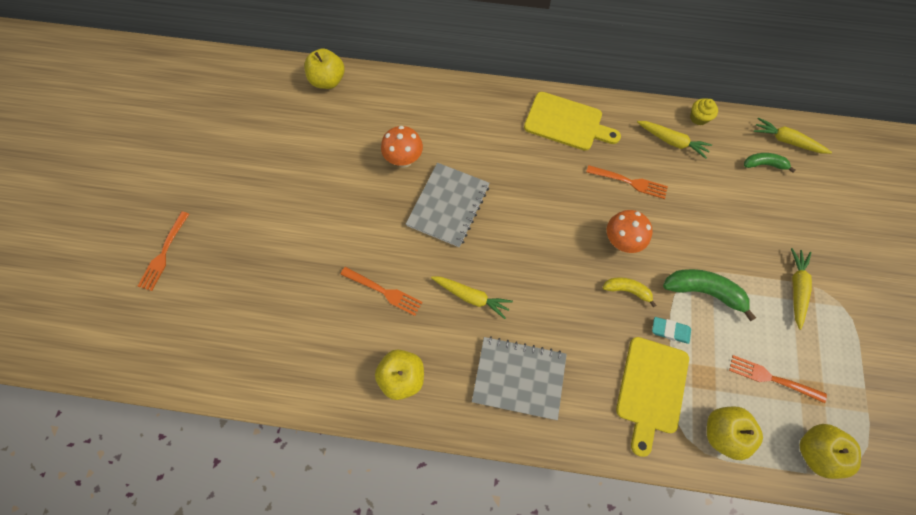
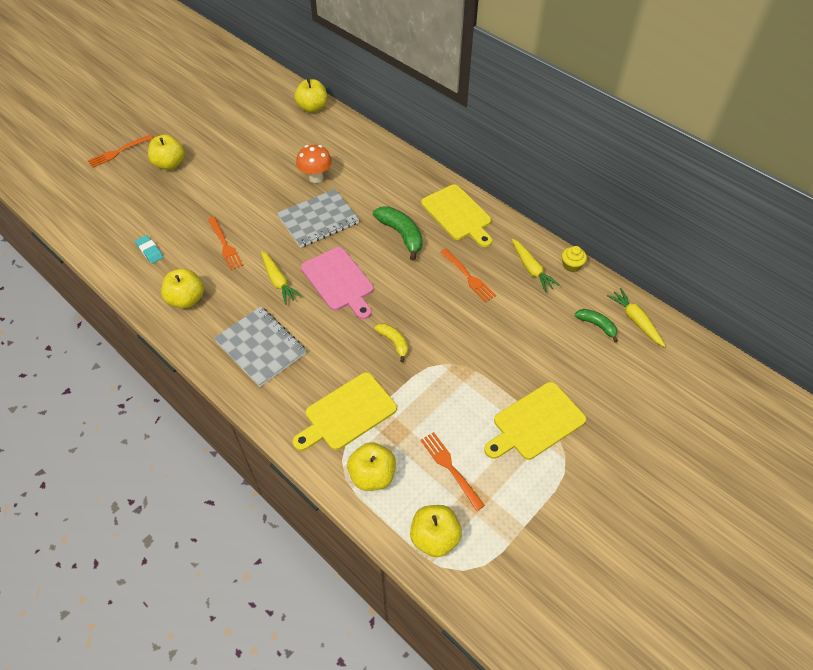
camera: 35 degrees right, 15 degrees down
orange mushroom [607,210,653,253] -> none
turquoise eraser [652,317,691,344] -> turquoise eraser moved to [135,235,164,264]
green banana [663,269,756,321] -> green banana moved to [373,206,423,260]
yellow carrot [791,248,812,330] -> yellow cutting board [484,382,586,460]
none -> yellow apple [148,135,185,170]
none -> pink cutting board [301,247,374,319]

